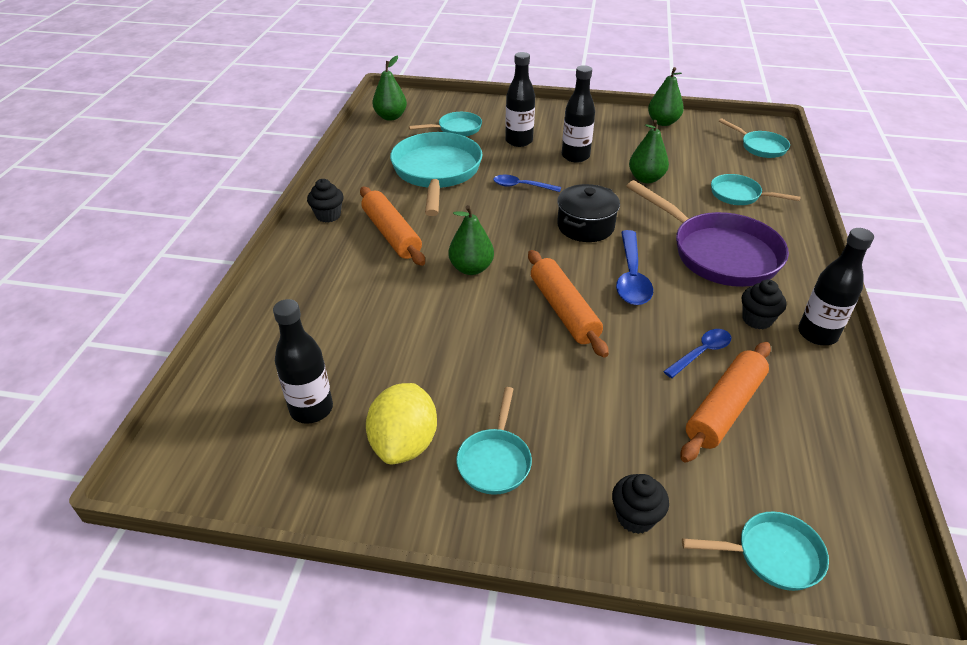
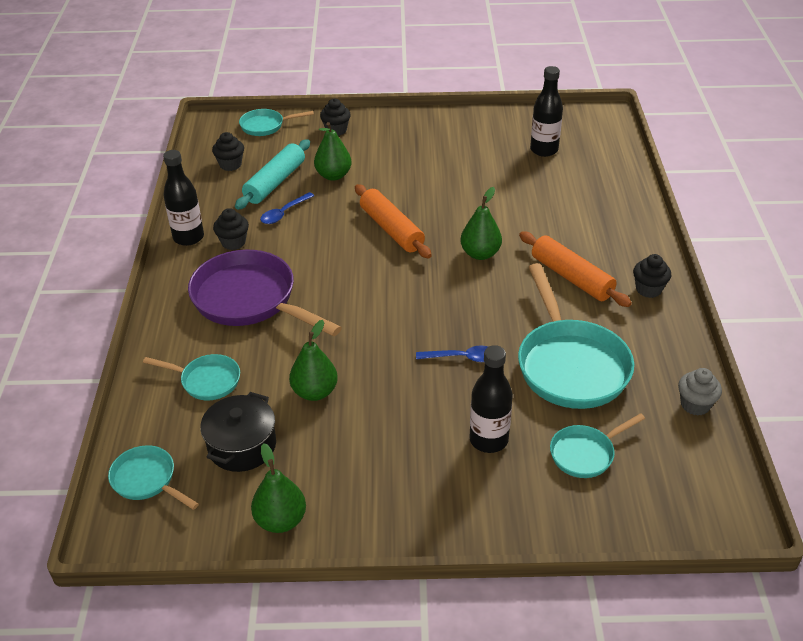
camera: 170 degrees right, 0 degrees up
yellow lemon [366,383,437,464] -> none
green pear [372,56,407,121] -> green pear moved to [314,122,352,181]
turquoise pan [456,387,532,495] -> none
black pot [557,184,620,242] -> black pot moved to [200,392,276,472]
black bottle [562,65,595,162] -> none
blue spoon [616,230,653,305] -> none
orange rolling pin [681,342,771,463] -> turquoise rolling pin [235,139,310,210]
none -> black cupcake [212,132,244,171]
none -> grey cupcake [678,368,722,416]

